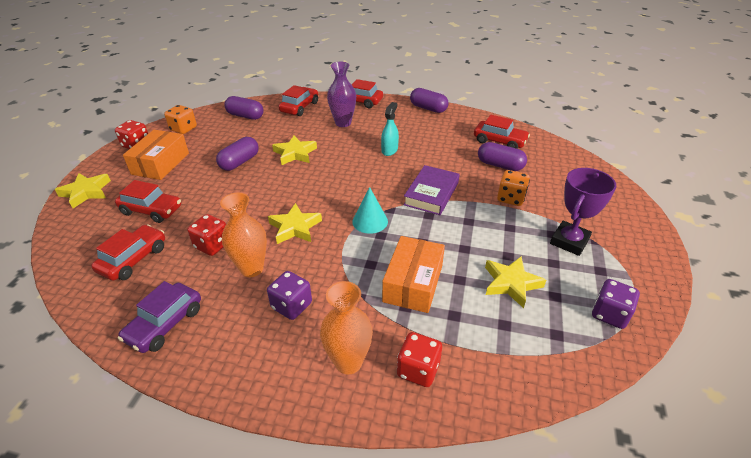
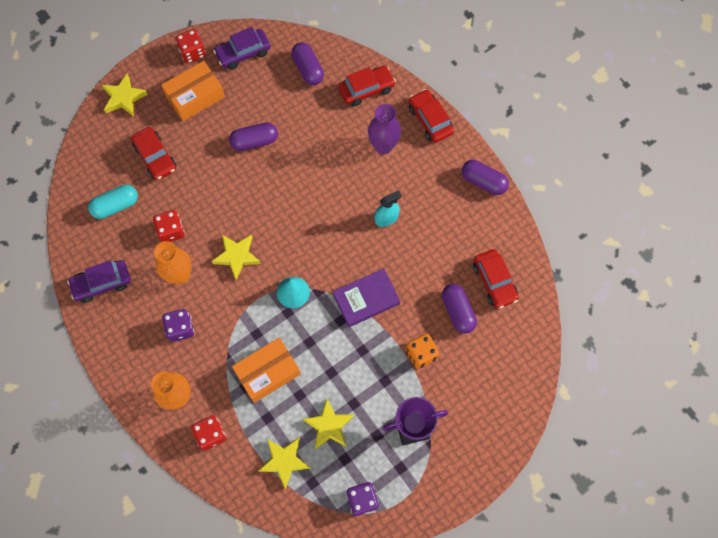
camera: 40 degrees right, 30 degrees up
red car [91,225,165,281] -> turquoise capsule [88,185,138,219]
orange dice [164,105,197,134] -> purple car [213,27,270,70]
yellow star [272,135,317,165] -> yellow star moved to [258,438,311,489]
purple capsule [410,88,448,113] -> purple capsule turned 45 degrees counterclockwise [462,160,509,195]

